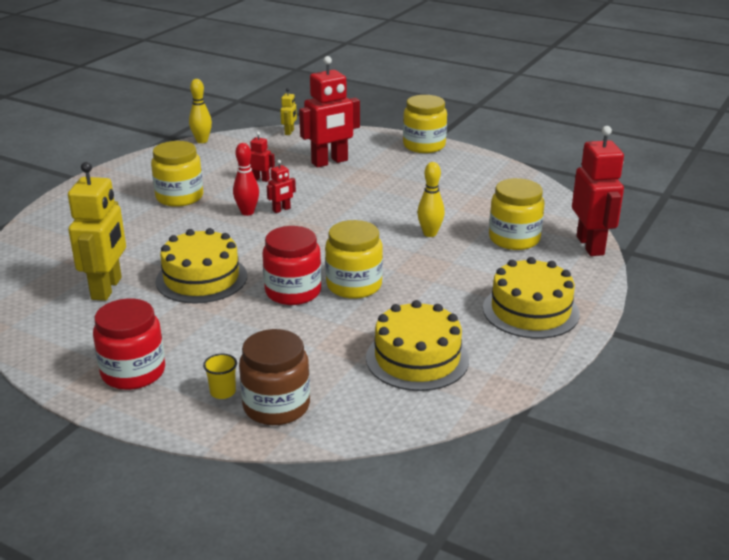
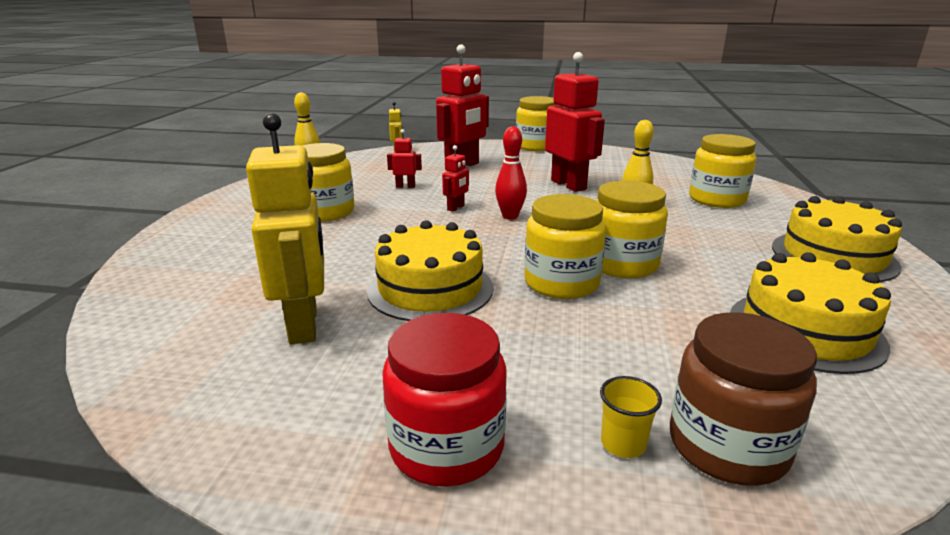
camera: 20 degrees left, 5 degrees down
red bowling pin [233,143,259,216] -> red bowling pin moved to [495,126,527,219]
red jar [262,226,321,305] -> yellow jar [525,194,606,299]
red robot [572,126,624,256] -> red robot moved to [545,52,605,192]

